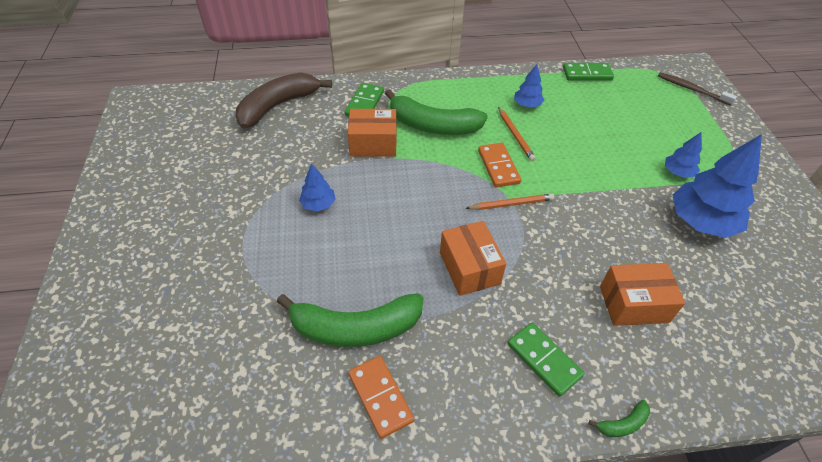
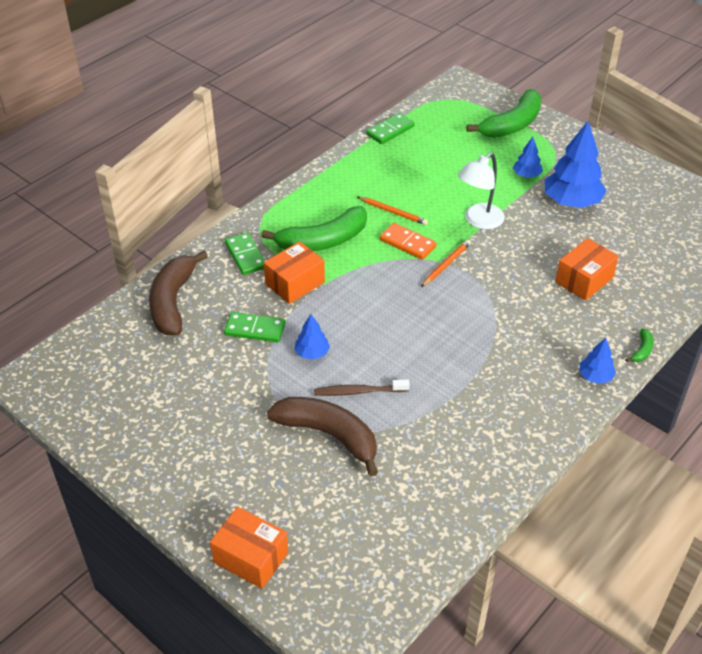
camera: 40 degrees left, 5 degrees down
green banana [277,293,423,347] -> green banana moved to [467,89,542,138]
orange domino [348,356,414,439] -> none
orange box [440,221,506,296] -> orange box moved to [210,507,288,589]
green domino [507,323,585,397] -> green domino moved to [224,312,285,343]
blue tree [514,64,544,108] -> blue tree moved to [579,338,616,384]
brown toothbrush [658,72,737,106] -> brown toothbrush moved to [314,379,410,396]
none -> brown banana [267,397,378,476]
none -> white lamp [458,153,505,229]

